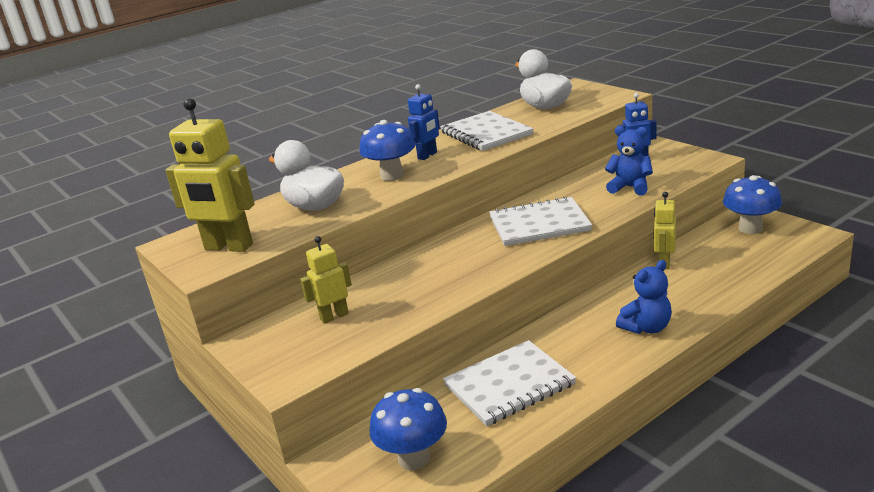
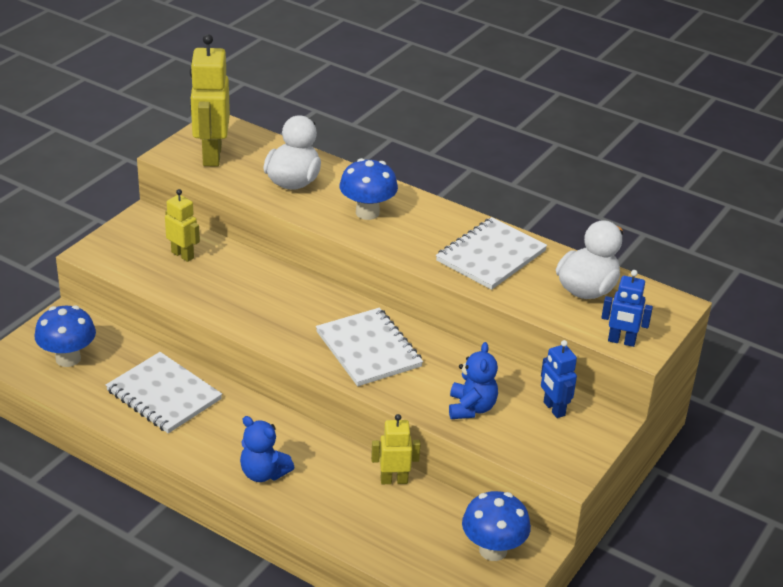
camera: 65 degrees right, 10 degrees up
blue robot [408,84,440,160] -> blue robot moved to [601,270,653,347]

